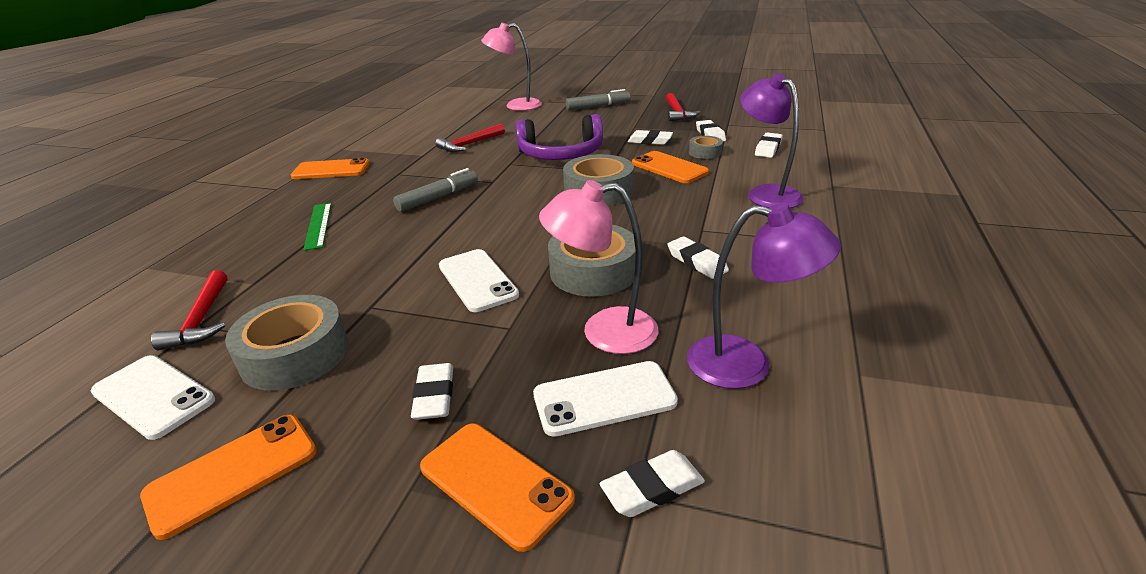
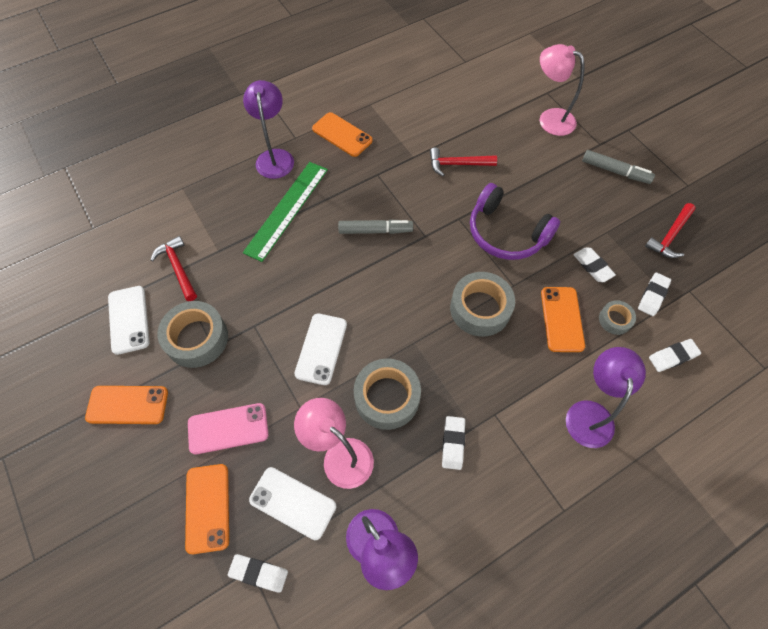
camera: 40 degrees right, 30 degrees up
red hammer [151,270,227,350] -> red hammer turned 120 degrees clockwise [151,236,197,301]
green ruler [303,203,331,250] -> green ruler [243,162,328,262], size x1.70
white eraser [411,363,453,420] -> pink phone [188,403,268,454]
none -> purple lamp [243,80,294,179]

